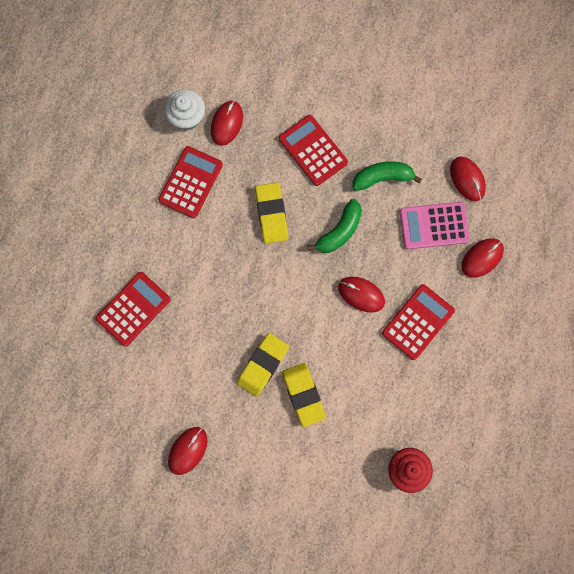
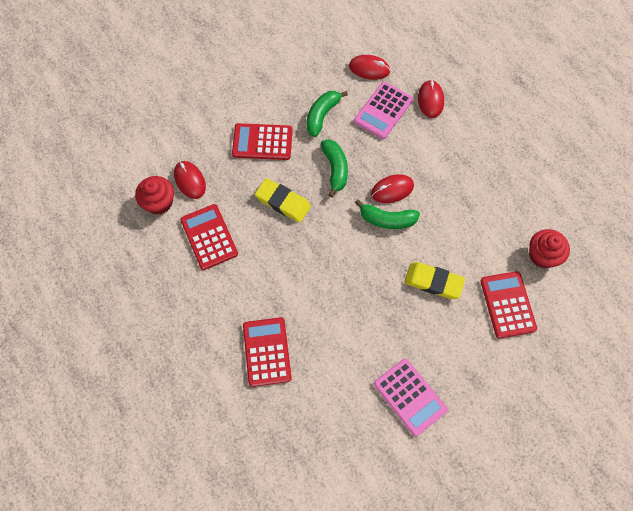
camera: 50 degrees left, 10 degrees down
white cupcake [164,89,205,130] -> red cupcake [135,176,174,215]
red mouse [168,427,207,475] -> pink calculator [374,358,448,436]
yellow eraser [237,333,289,397] -> none
red calculator [382,284,455,360] -> red calculator moved to [480,271,537,339]
none -> green banana [355,200,420,229]

